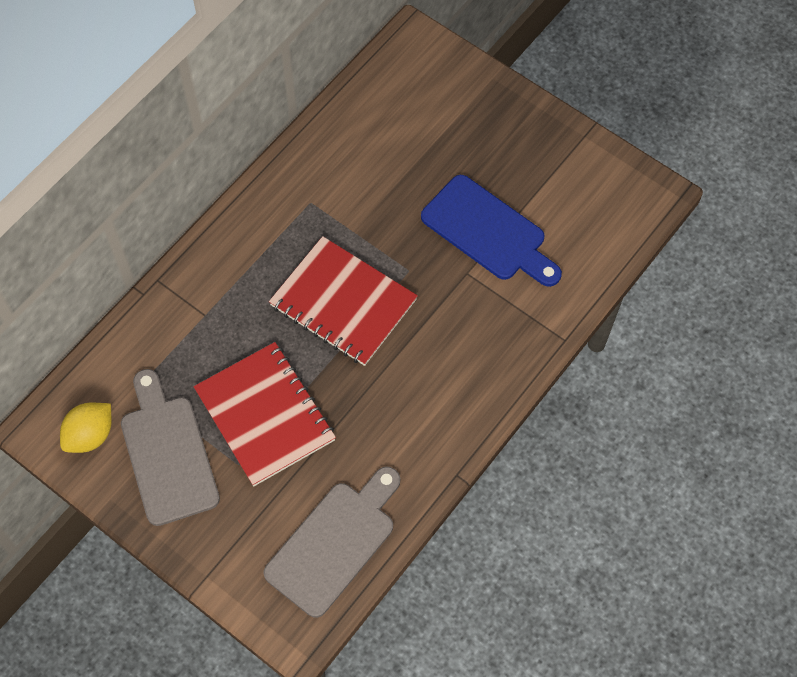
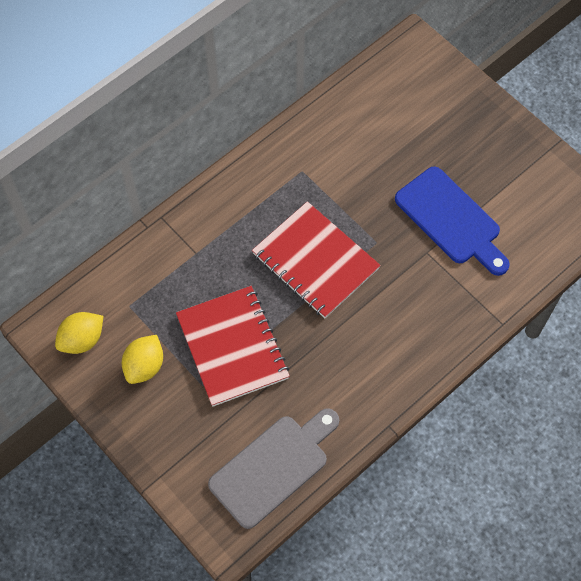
camera: 10 degrees right, 0 degrees up
grey cutting board [121,369,220,526] -> yellow lemon [122,335,163,384]

